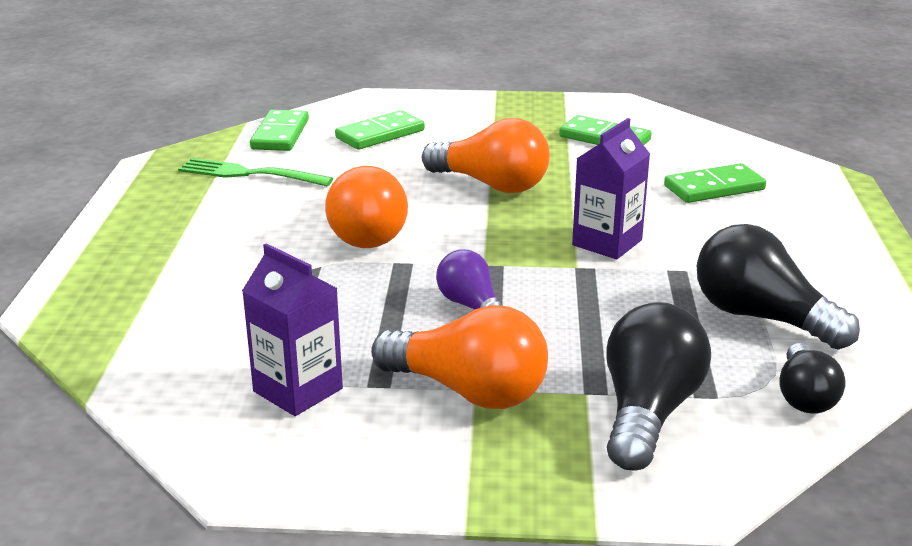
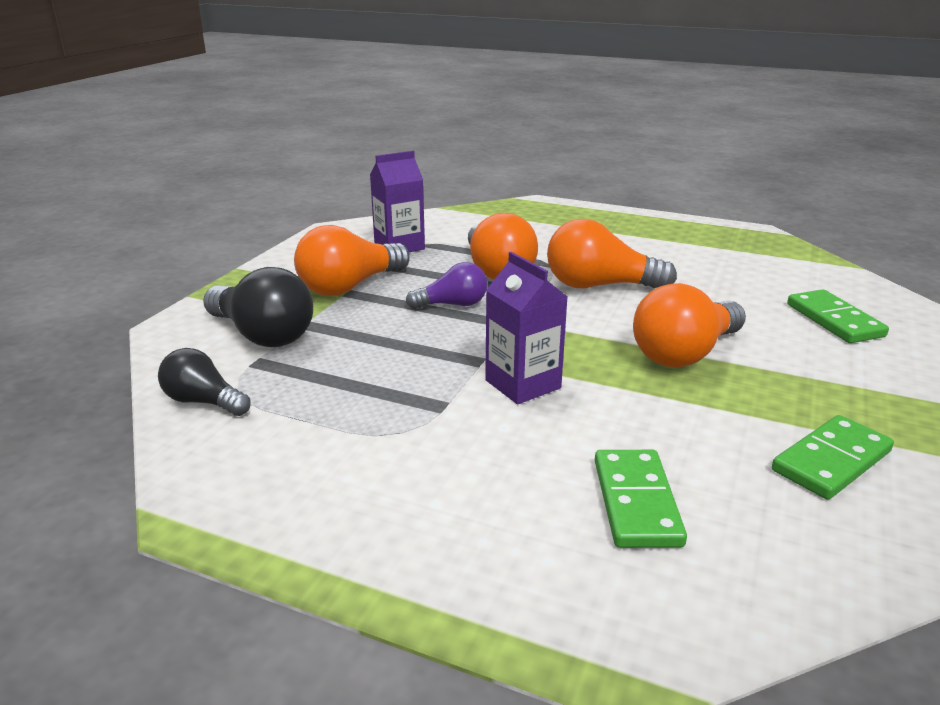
camera: 110 degrees right, 0 degrees up
green fork [178,158,333,186] -> none
green domino [250,110,309,151] -> none
black light bulb [697,224,860,349] -> none
none -> orange light bulb [468,213,538,280]

